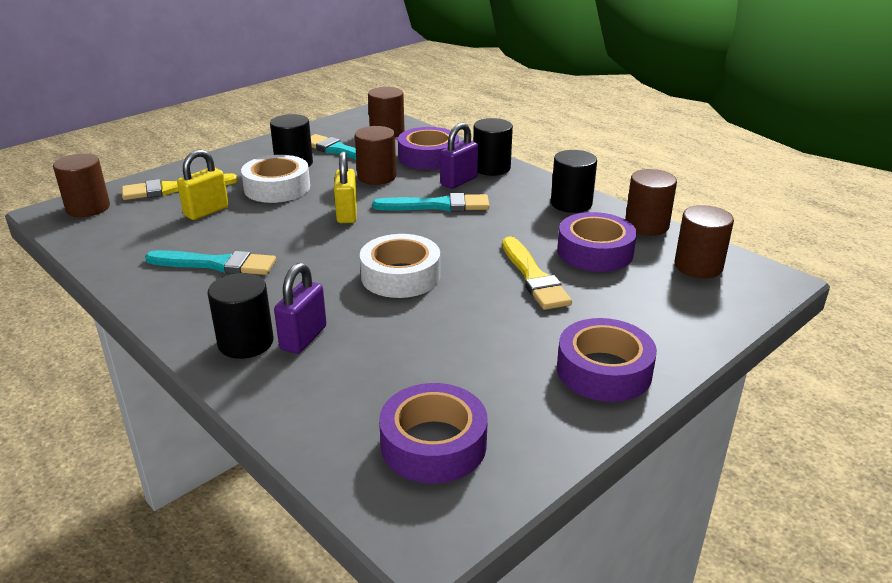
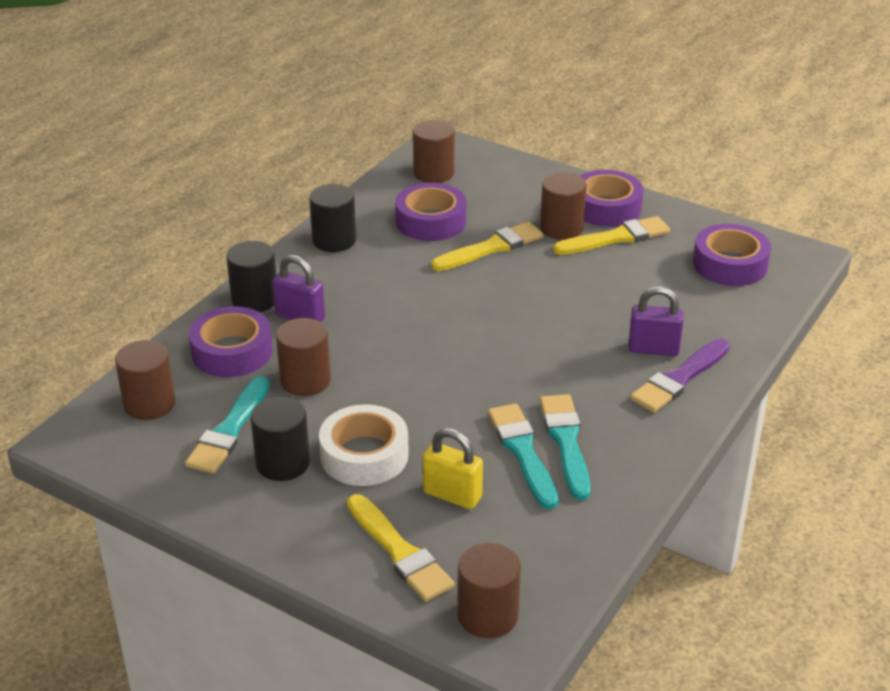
camera: 105 degrees left, 5 degrees up
black cylinder [208,273,274,359] -> purple brush [630,338,730,412]
yellow padlock [334,151,357,223] -> none
white tape [360,234,440,298] -> none
turquoise brush [372,193,489,212] -> turquoise brush moved to [488,403,558,509]
brown cylinder [625,169,677,236] -> brown cylinder moved to [540,172,587,240]
none -> yellow brush [553,216,670,255]

